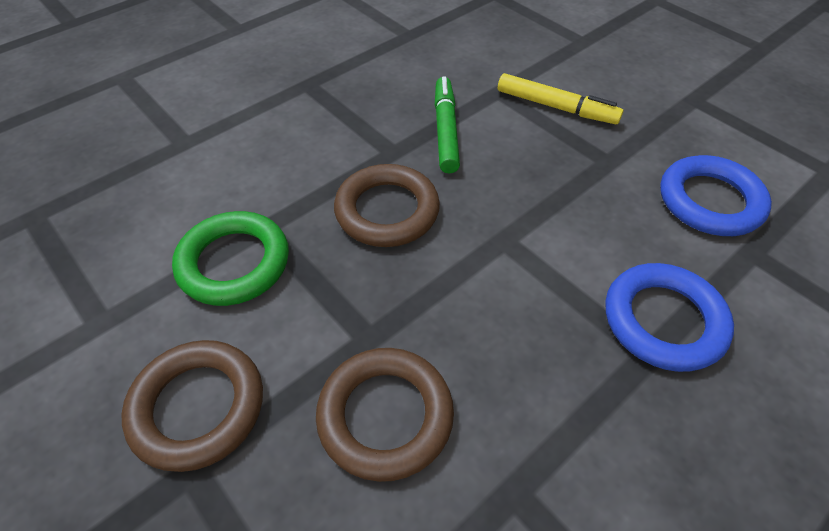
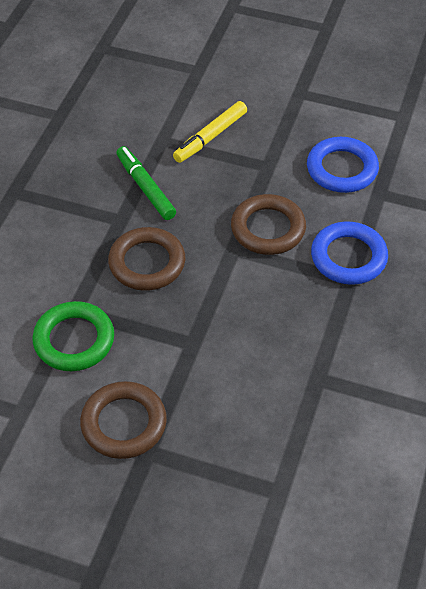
camera: 30 degrees left, 0 degrees up
brown ring [316,348,454,482] -> brown ring moved to [231,194,306,255]
yellow marker [498,73,623,124] -> yellow marker turned 135 degrees clockwise [173,101,247,163]

